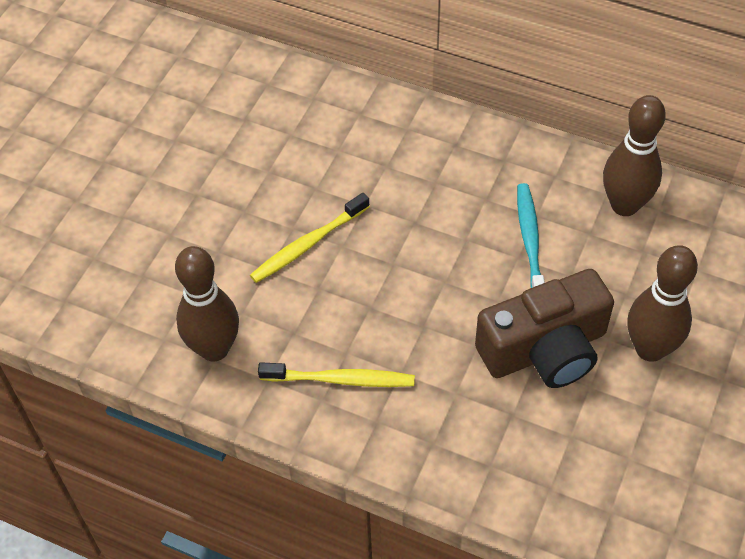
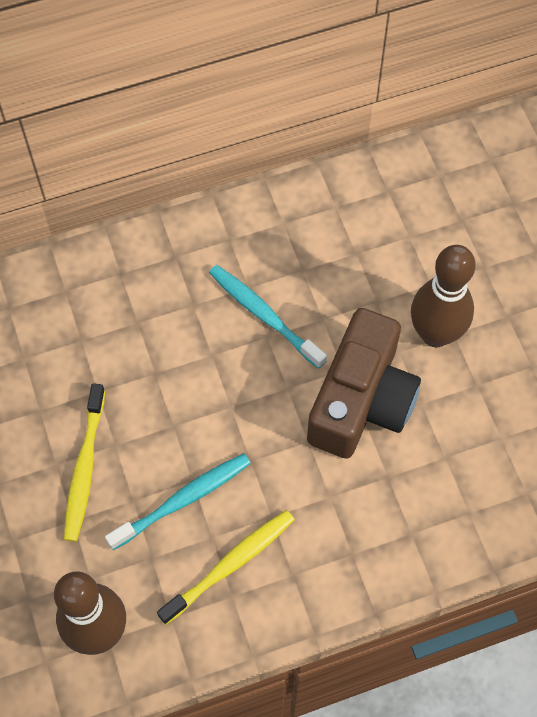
camera: 45 degrees left, 10 degrees up
brown bowling pin [603,95,666,216] -> none
none -> turquoise toothbrush [105,453,251,550]

